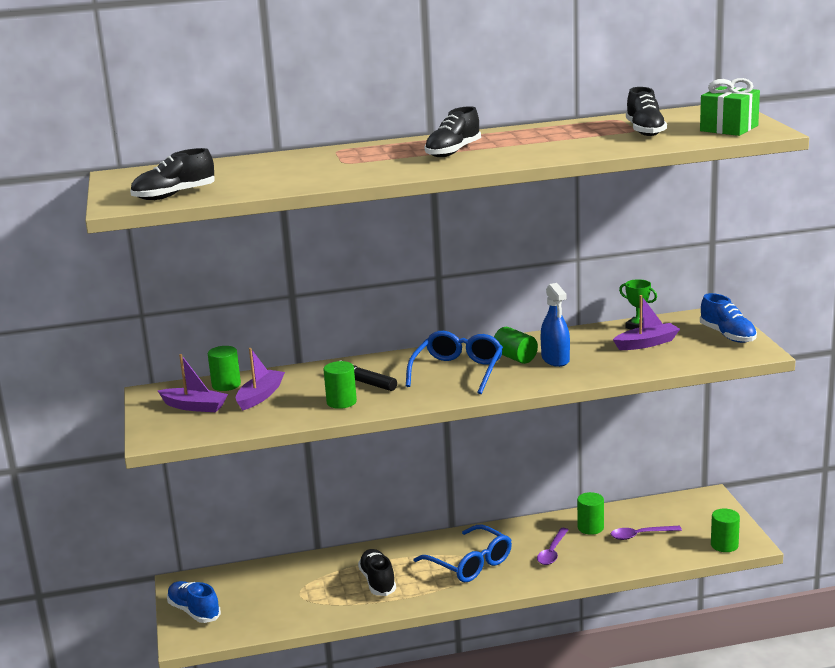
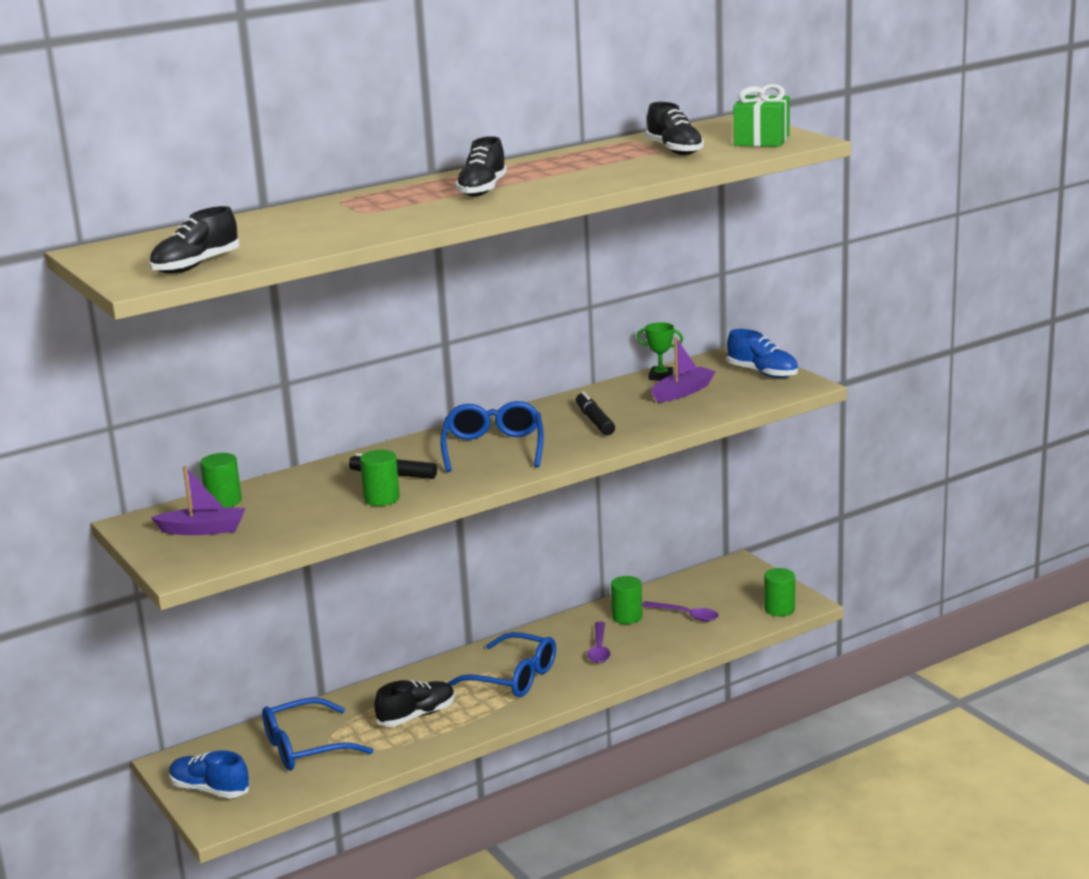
camera: 20 degrees left, 0 degrees up
purple boat [236,348,285,411] -> none
black shoe [358,549,396,596] -> black shoe turned 90 degrees clockwise [374,680,455,727]
green cylinder [494,327,538,364] -> none
blue spray bottle [540,283,570,367] -> black marker [576,391,615,435]
purple spoon [611,526,682,540] -> purple spoon turned 120 degrees counterclockwise [642,601,719,622]
none -> blue glasses [262,697,373,771]

